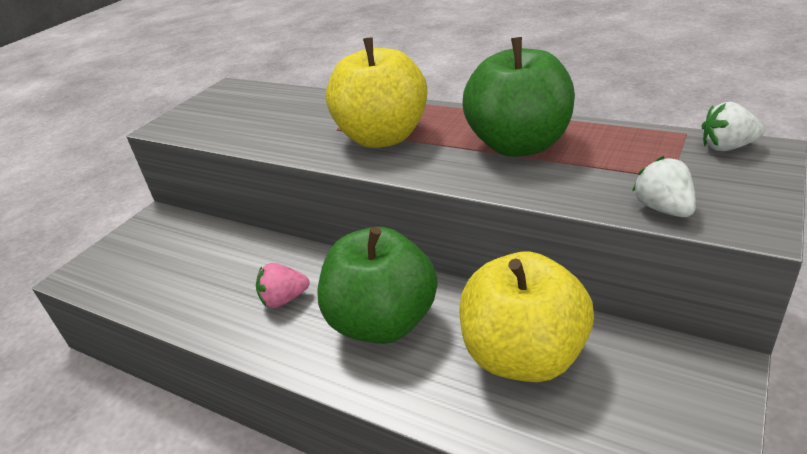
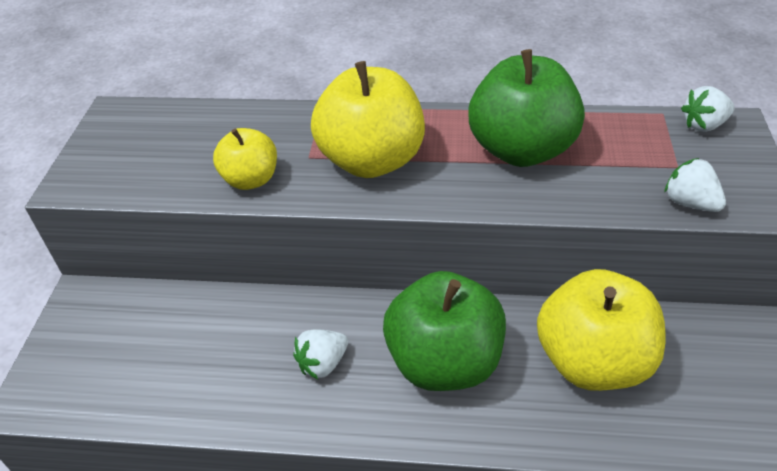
camera: 25 degrees left, 10 degrees up
pink strawberry [256,263,309,308] -> white strawberry [293,329,348,379]
none -> yellow apple [213,128,277,190]

